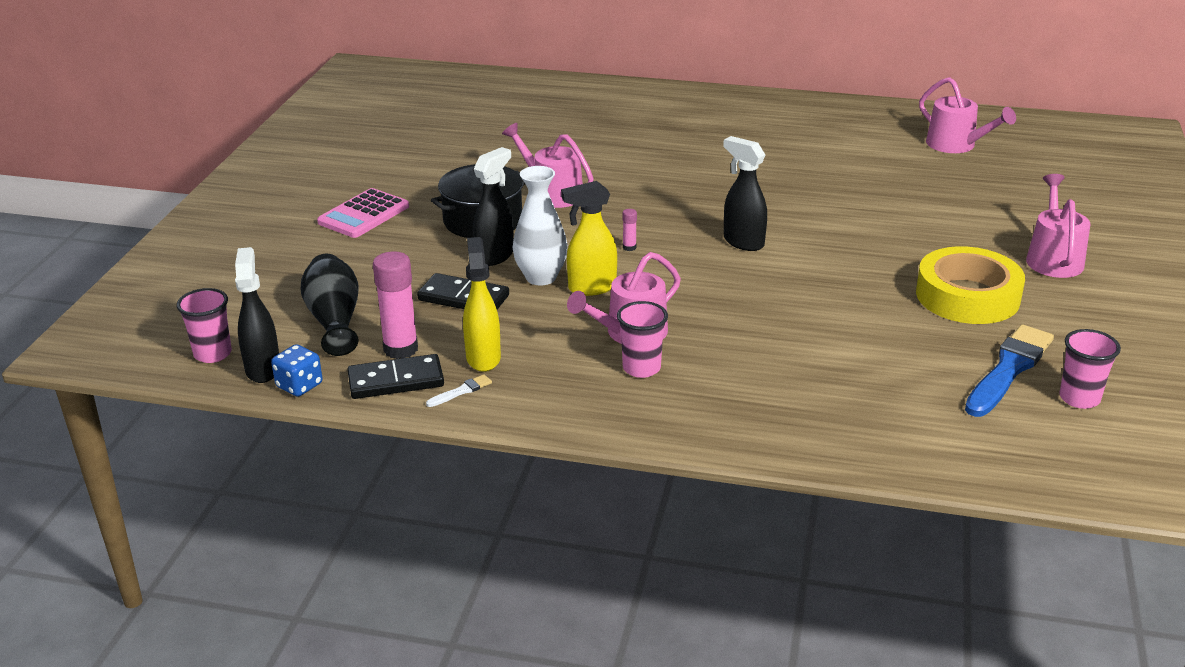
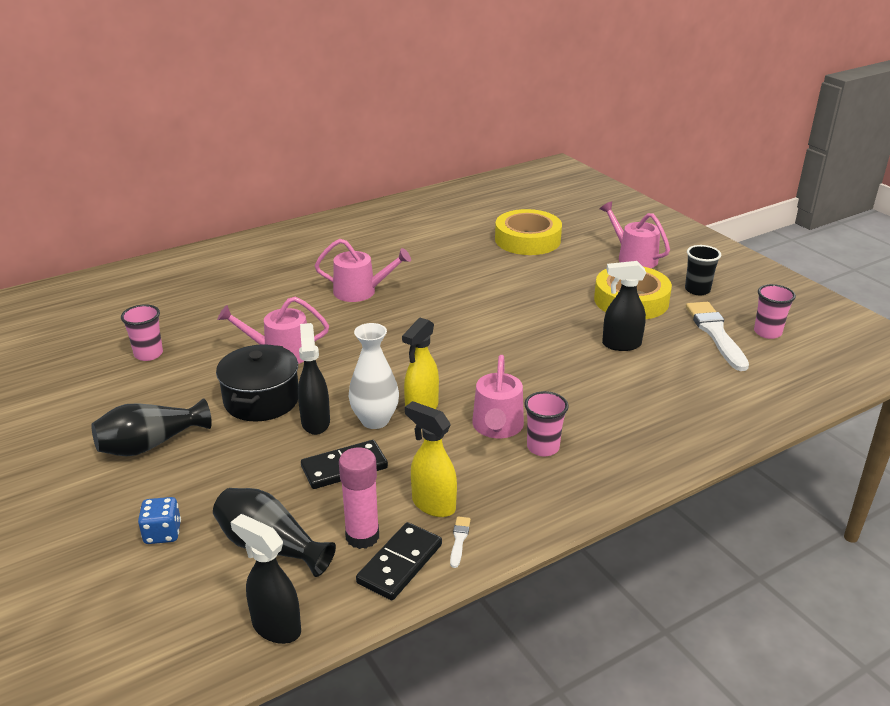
camera: 45 degrees left, 0 degrees up
pink cup [177,288,232,363] -> pink cup moved to [121,304,163,361]
blue dice [271,344,323,397] -> blue dice moved to [138,497,181,544]
pink calculator [317,188,409,238] -> black vase [91,398,212,456]
pink glue stick [623,209,637,251] -> none
black spray bottle [723,136,767,251] -> black spray bottle moved to [602,261,646,351]
pink watering can [919,77,1016,153] -> pink watering can moved to [315,239,411,302]
blue brush [965,325,1054,417] -> white brush [686,302,749,371]
none -> yellow tape [495,209,562,255]
none -> black cup [685,245,721,295]

